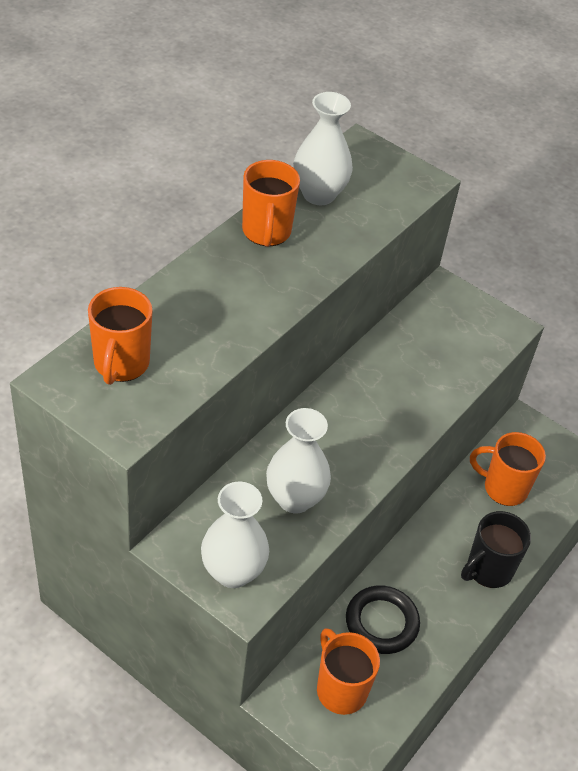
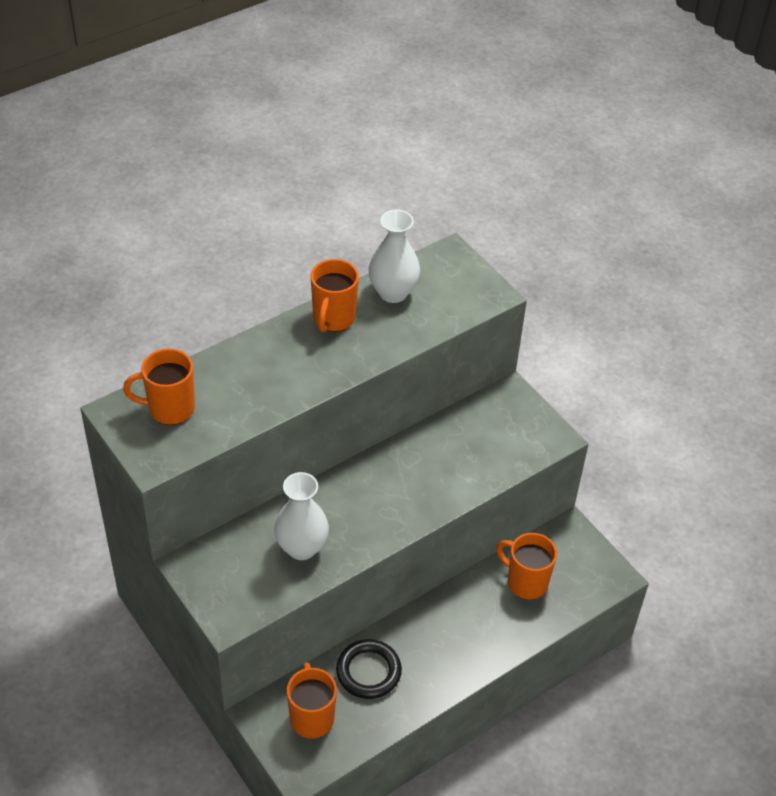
camera: 20 degrees right, 0 degrees up
orange mug [88,287,153,385] -> orange mug turned 60 degrees clockwise [123,348,195,425]
white vase [201,482,269,588] -> none
black mug [461,511,531,588] -> none

